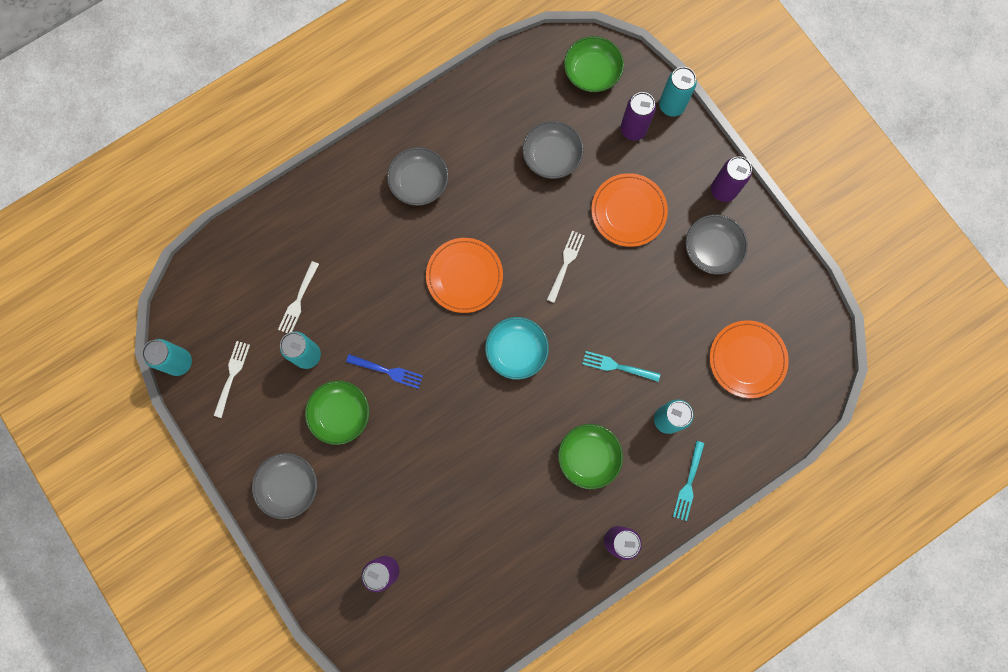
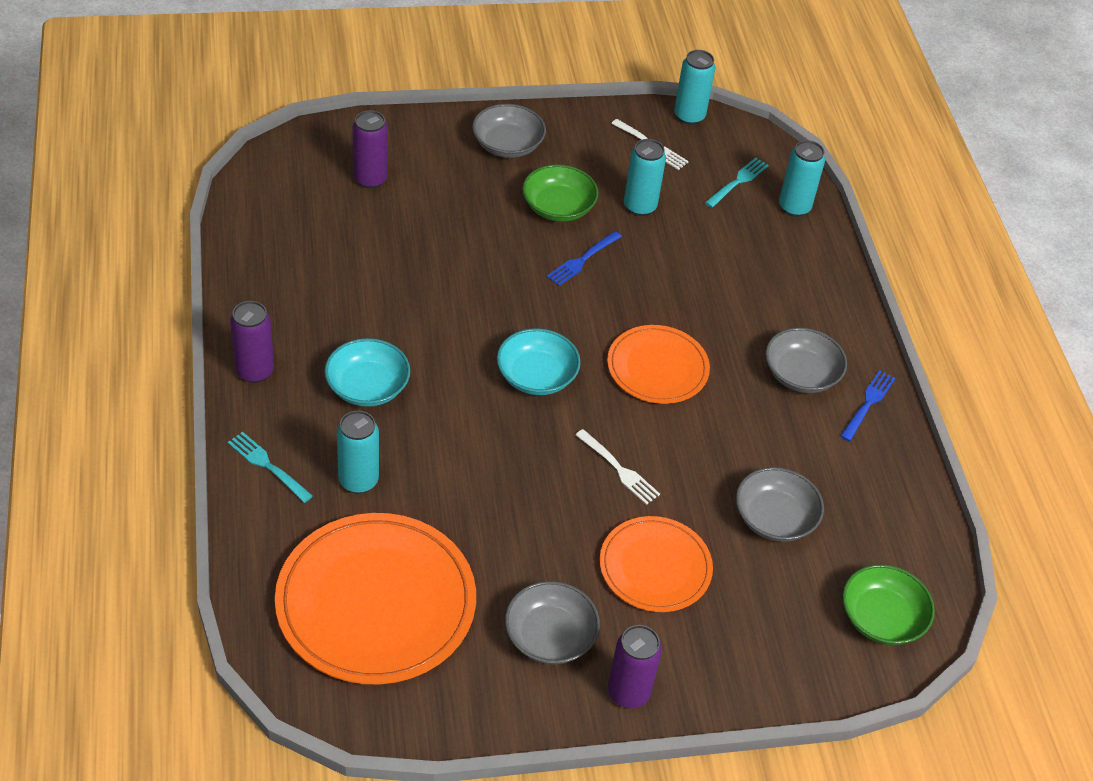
camera: 110 degrees right, 30 degrees down
white fork [278,261,319,333] -> none
green bowl [558,424,623,489] -> turquoise bowl [325,338,410,407]
turquoise fork [582,351,660,382] -> turquoise fork moved to [705,158,769,208]
purple can [621,92,656,141] -> none
turquoise can [659,67,697,117] -> turquoise can moved to [779,140,825,217]
orange plate [710,320,789,398] -> orange plate [275,513,476,684], size x1.70
none -> blue fork [840,370,895,441]

